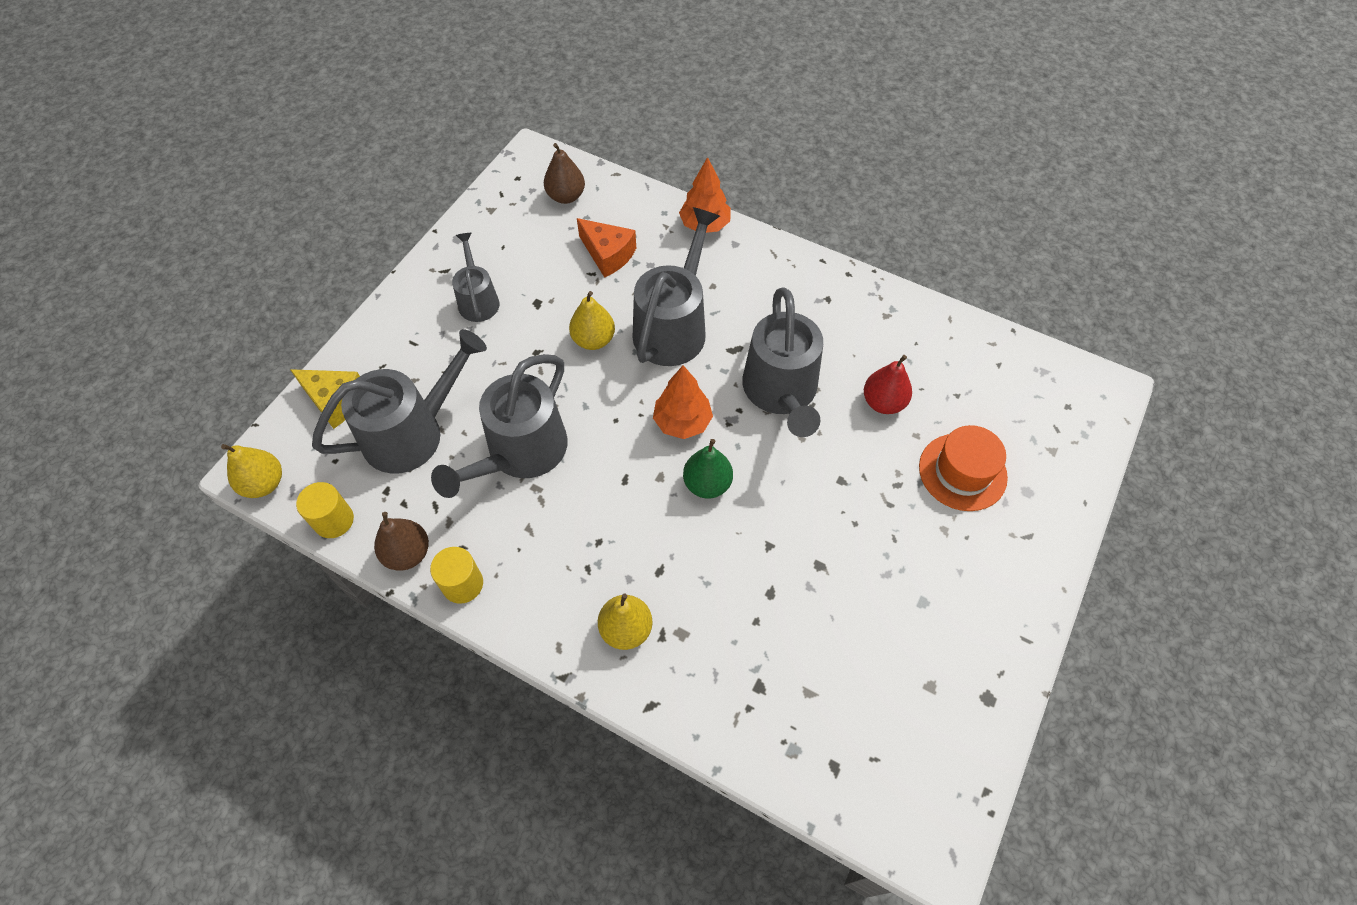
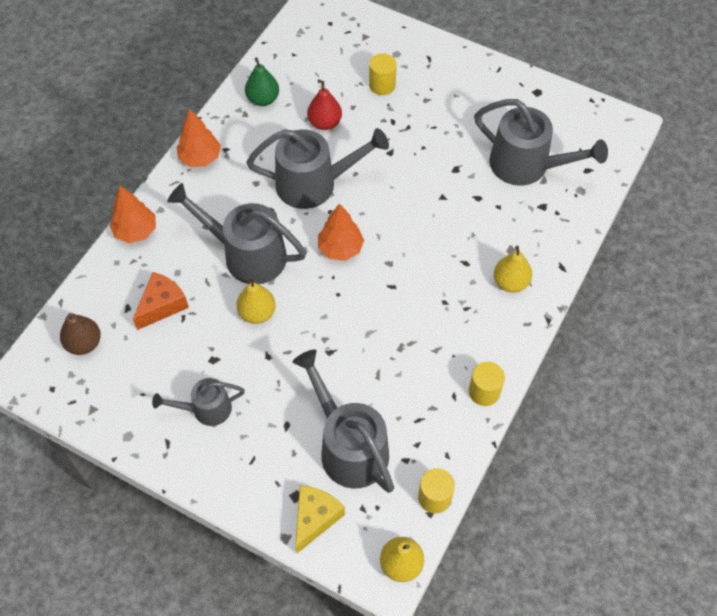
camera: 90 degrees left, 0 degrees up
brown pear [374,512,429,571] -> none
grey watering can [431,354,568,498] -> grey watering can moved to [474,99,608,186]
green pear [683,439,733,499] -> green pear moved to [245,58,279,106]
orange hat [919,425,1008,511] -> yellow cylinder [369,54,397,95]
none -> orange tree [176,109,221,167]

